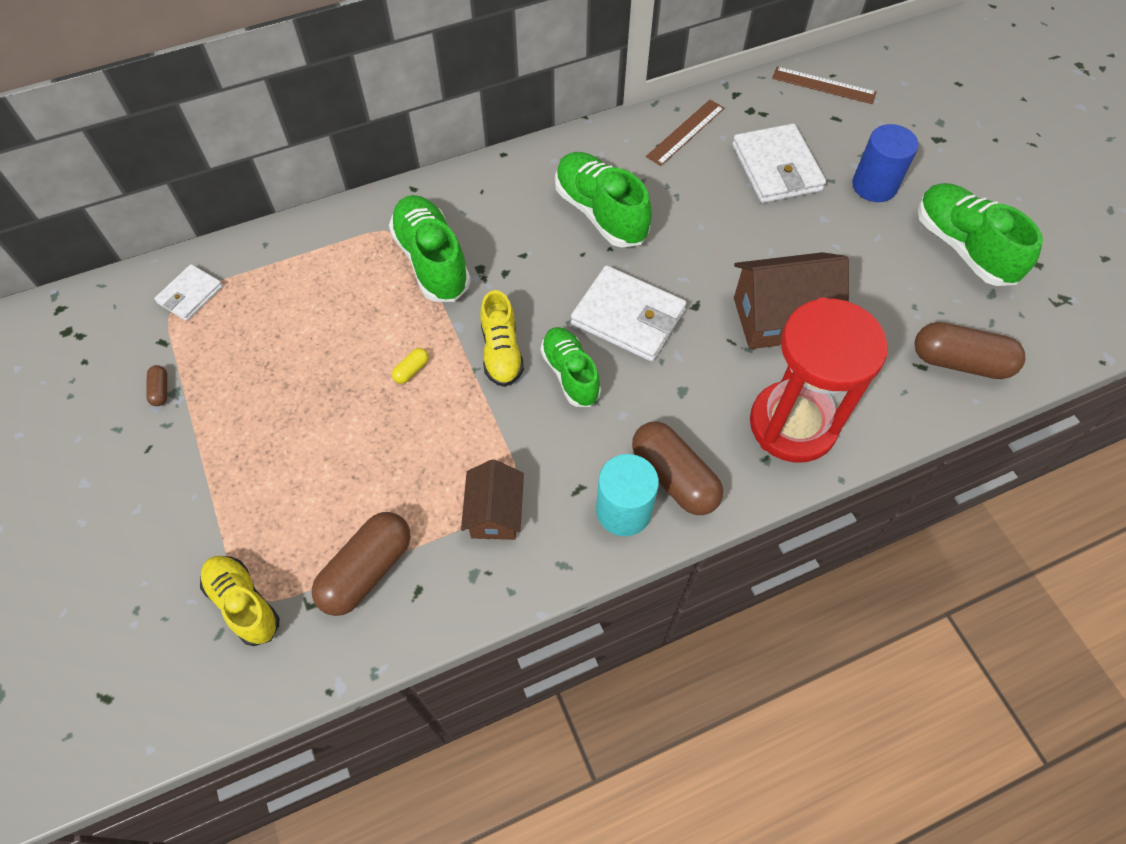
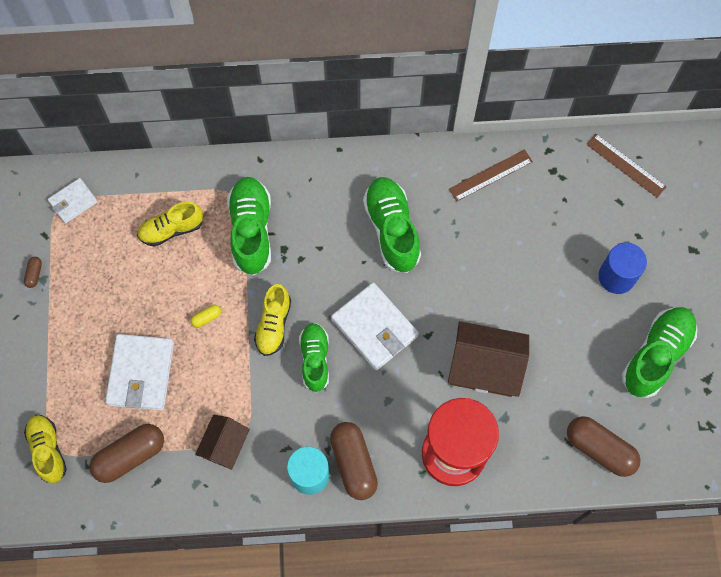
camera: 20 degrees right, 10 degrees up
white wallet [732,123,826,203] -> white wallet moved to [105,334,174,411]
green shoe [918,183,1043,286] -> green shoe turned 45 degrees clockwise [622,307,697,398]
none -> yellow shoe [137,202,203,247]

